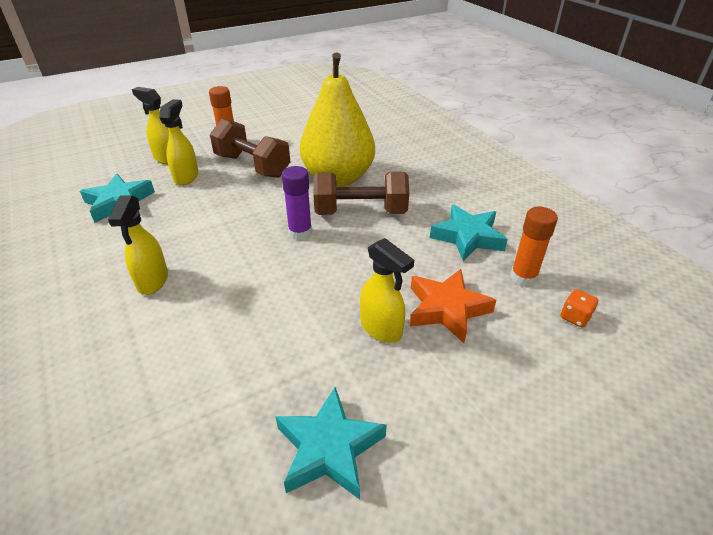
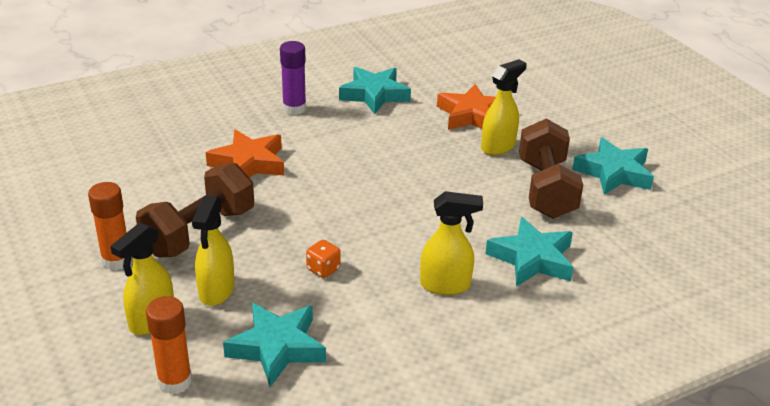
camera: 90 degrees left, 5 degrees down
yellow spray bottle [159,99,199,186] -> yellow spray bottle turned 90 degrees counterclockwise [192,195,235,306]
purple glue stick [282,166,312,240] -> purple glue stick moved to [280,41,306,115]
yellow pear [300,53,375,187] -> orange star [206,129,284,178]
brown dumbbell [313,172,409,215] -> brown dumbbell moved to [519,118,583,219]
orange glue stick [511,207,558,287] -> orange glue stick moved to [146,296,192,394]
orange dice [561,289,598,327] -> orange dice moved to [306,240,341,278]
none -> turquoise star [485,217,574,287]

